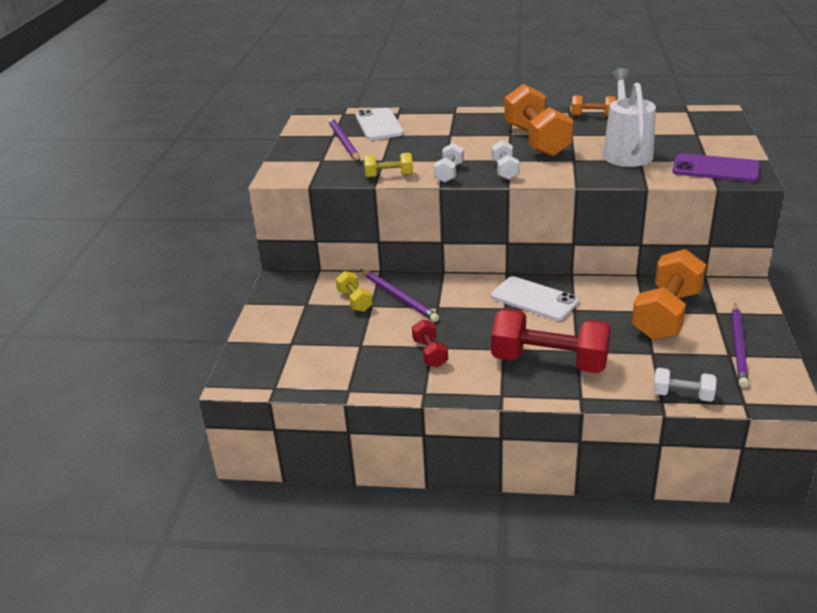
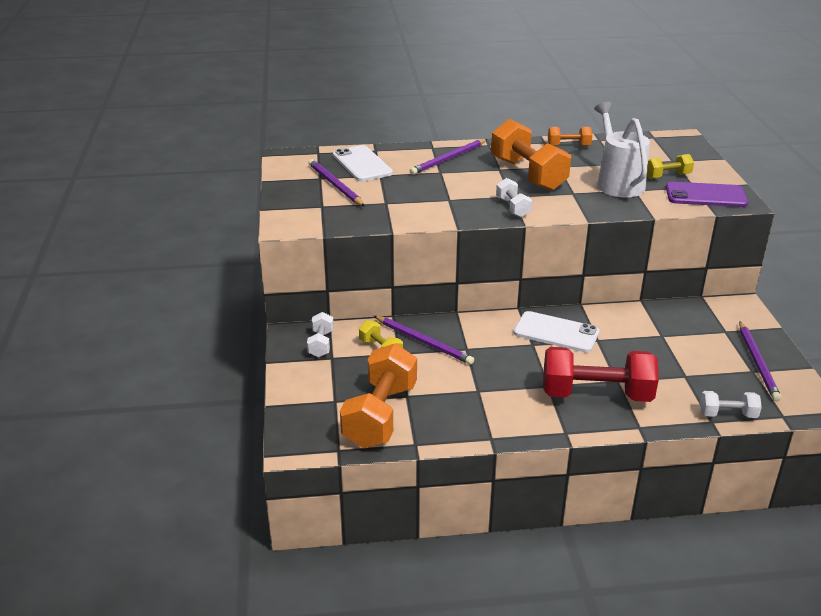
camera: 15 degrees left, 0 degrees up
yellow dumbbell [364,153,413,178] -> yellow dumbbell moved to [647,154,694,179]
red dumbbell [412,319,448,368] -> none
white dumbbell [434,143,464,183] -> white dumbbell moved to [307,312,334,357]
orange dumbbell [632,249,706,340] -> orange dumbbell moved to [340,343,417,448]
none -> purple pencil [410,139,487,175]

